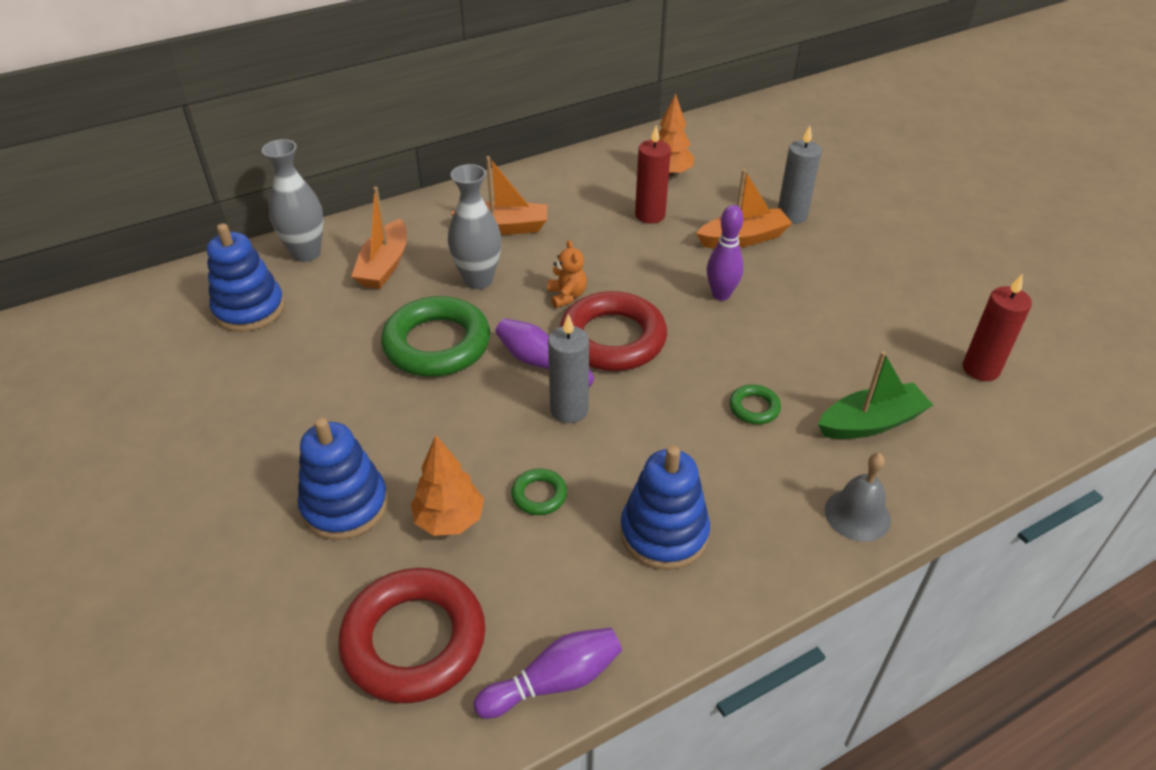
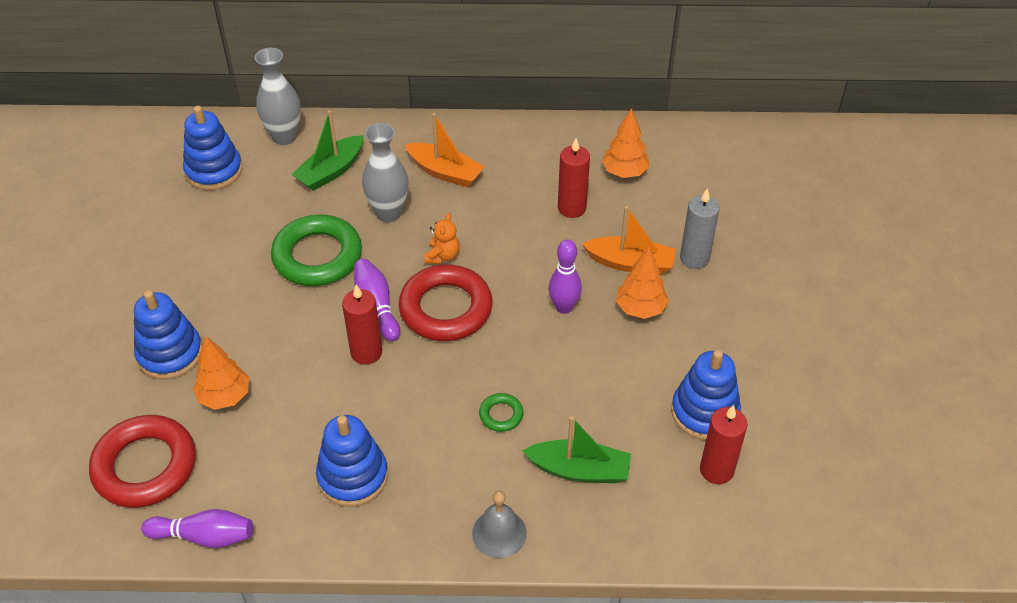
camera: 30 degrees right, 5 degrees up
orange boat [351,187,407,289] -> green boat [291,110,364,191]
green ring [511,468,567,515] -> none
grey candle [548,314,589,423] -> red candle [342,284,382,365]
none -> orange tree [616,246,669,319]
none -> blue stacking toy [671,350,741,440]

